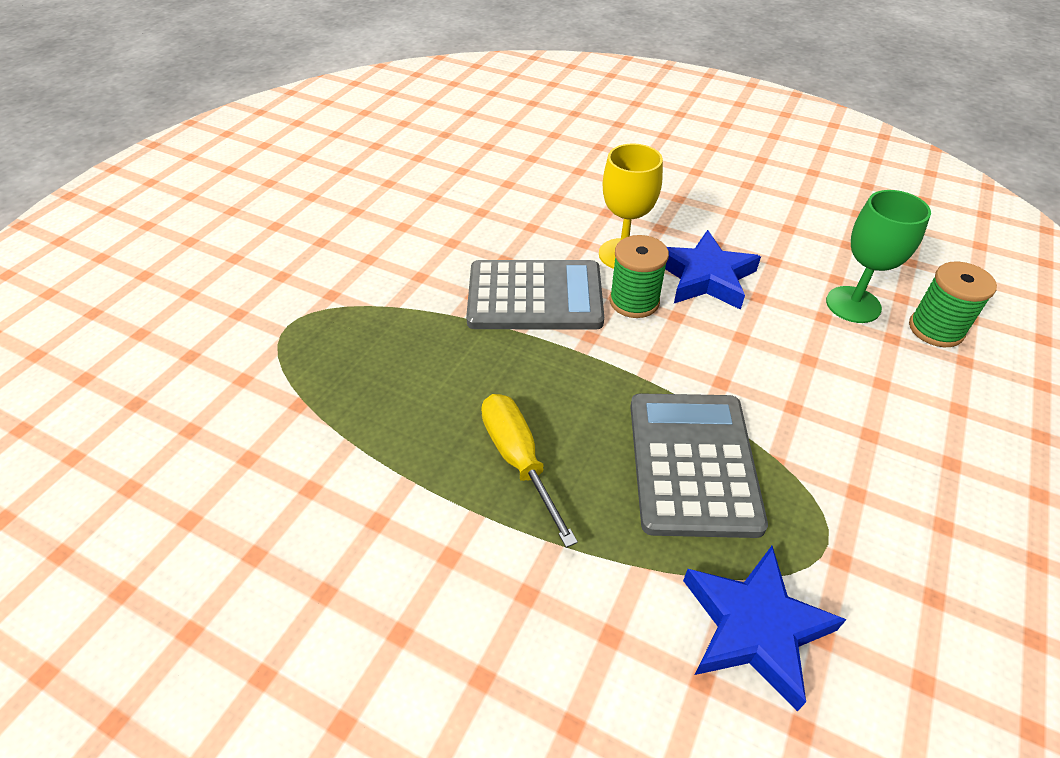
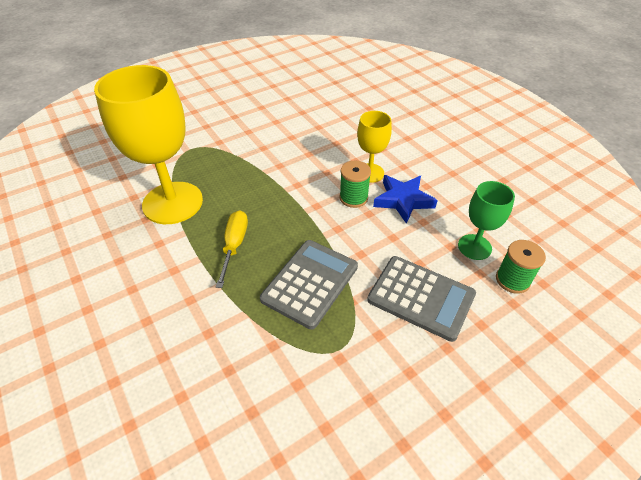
camera: 30 degrees right, 0 degrees up
grey calculator [466,260,604,330] -> grey calculator moved to [367,256,476,342]
blue star [683,546,847,711] -> none
none -> yellow goblet [94,65,203,224]

